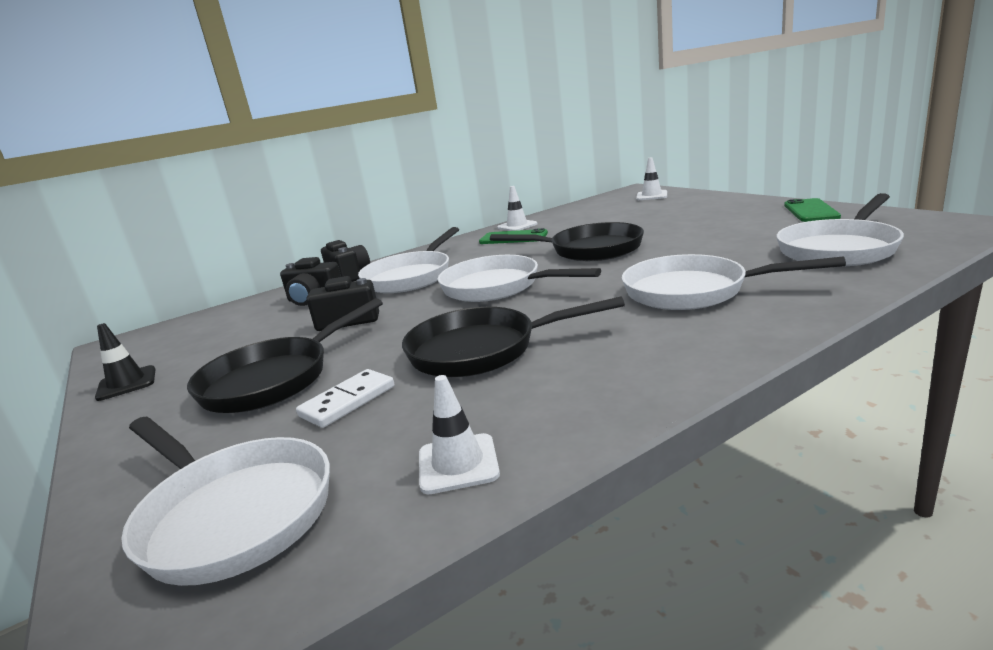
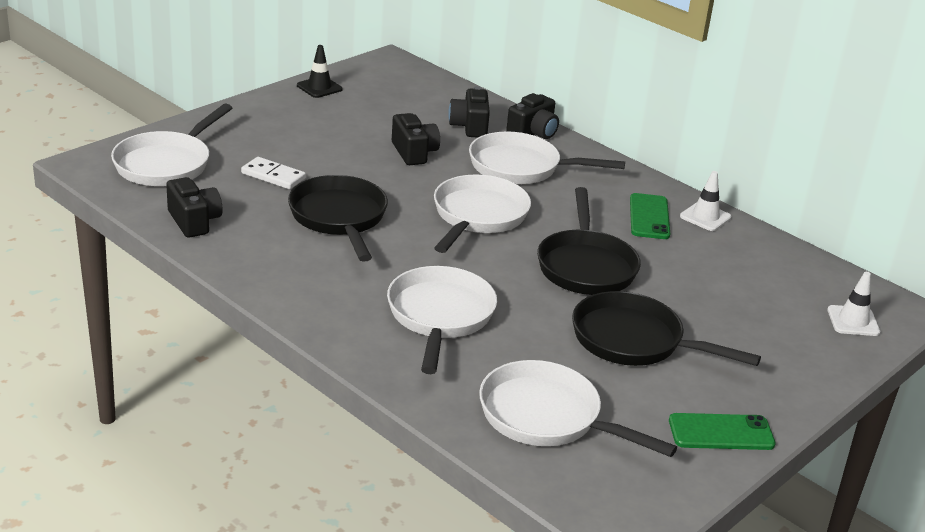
camera: 70 degrees right, 10 degrees up
black pan [187,298,383,413] -> black pan moved to [572,291,761,366]
white traffic cone [419,375,500,494] -> black camera [166,177,223,238]

